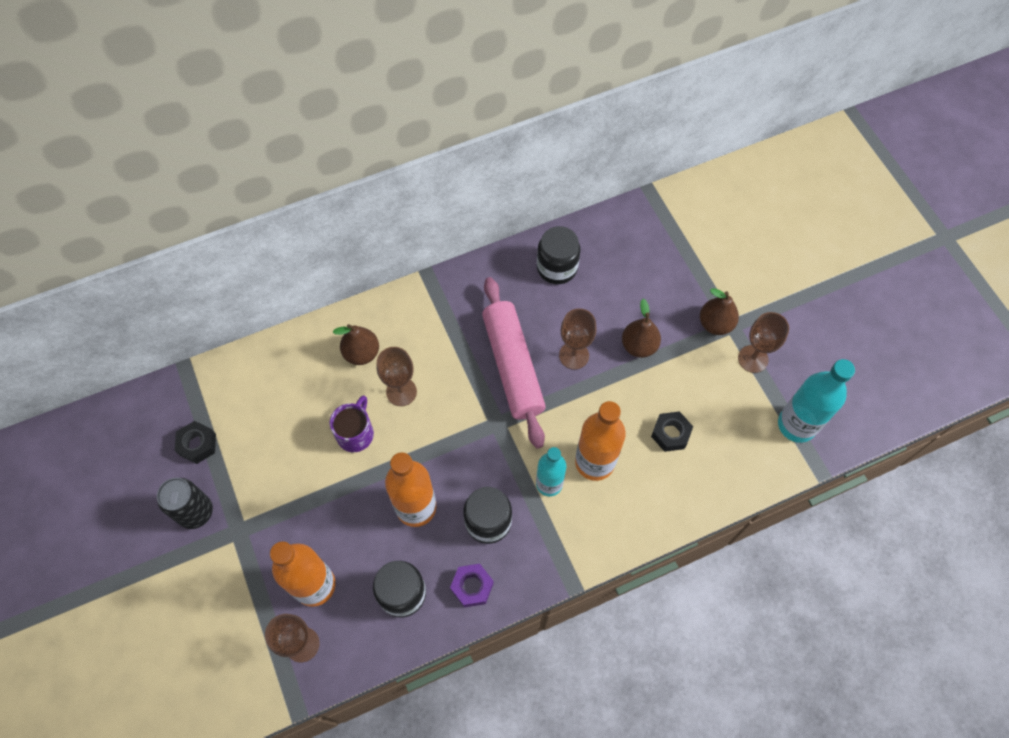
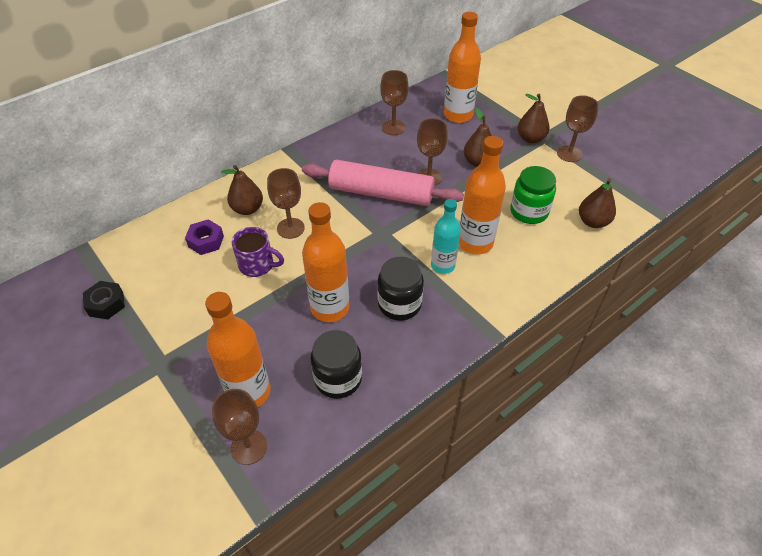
camera: 15 degrees left, 15 degrees down
black can [157,478,213,529] -> none
purple mug [330,395,374,452] -> purple mug turned 105 degrees clockwise [232,227,284,277]
purple nut [450,564,494,608] -> purple nut moved to [185,219,224,255]
pink rolling pin [482,277,546,448] -> pink rolling pin turned 45 degrees counterclockwise [302,160,464,206]
black jar [537,226,580,284] -> brown goblet [380,70,409,135]
black nut [651,411,693,452] -> green jar [510,166,556,224]
turquoise bottle [778,359,855,443] -> none
none -> orange bottle [444,12,481,123]
none -> brown pear [579,178,616,228]

